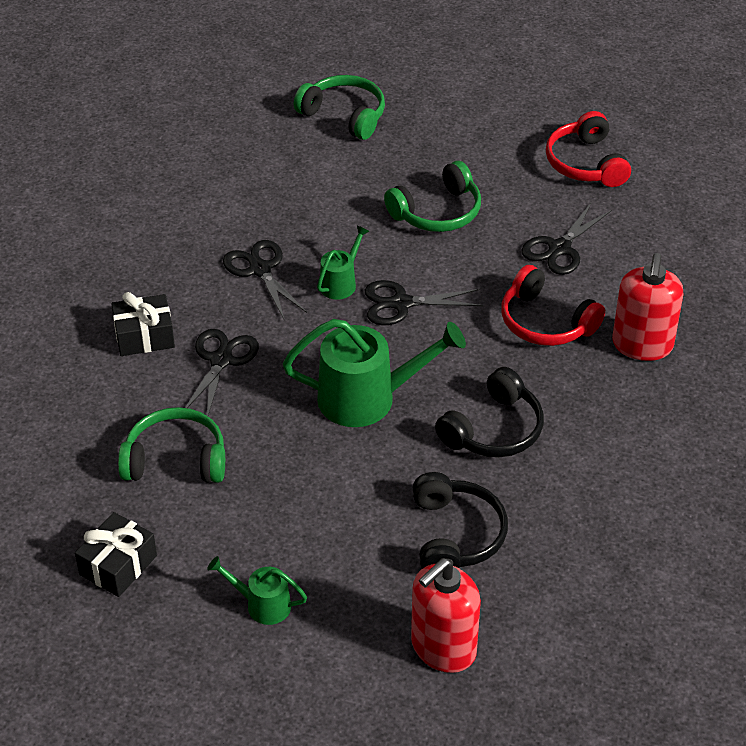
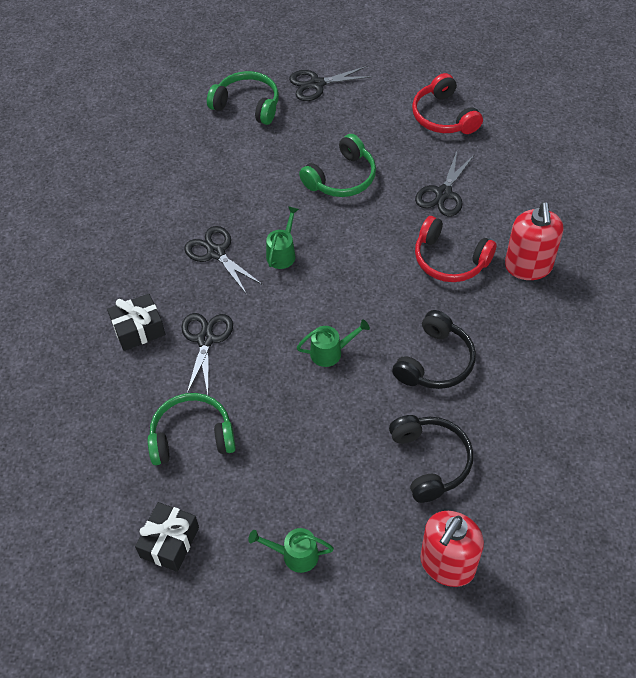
camera: 10 degrees left, 10 degrees up
green watering can [283,319,466,427] -> green watering can [297,319,370,367], size x0.52
black scissors [365,280,483,325] -> black scissors moved to [289,66,373,101]

